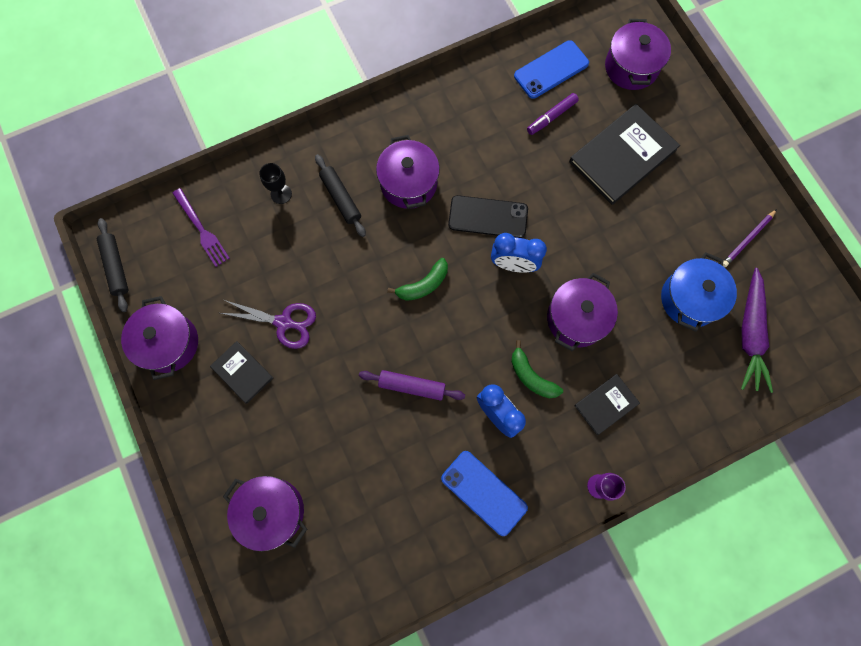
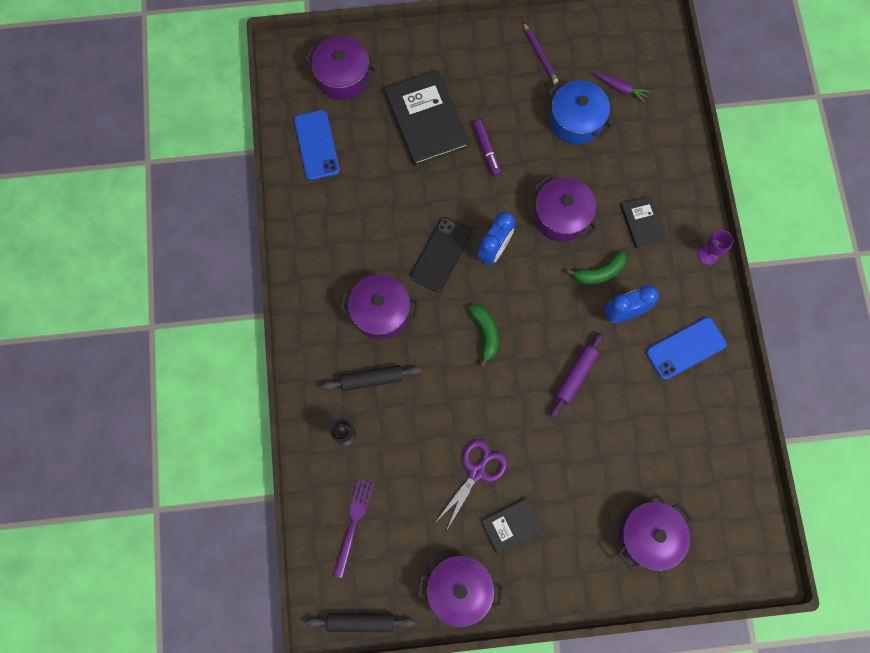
camera: 70 degrees left, 0 degrees up
purple fork [172,188,230,267] -> purple fork turned 60 degrees counterclockwise [333,479,374,578]
purple marker [527,93,579,135] -> purple marker moved to [473,120,501,176]
purple carrot [741,268,773,393] -> purple carrot [594,73,650,103], size x0.53

